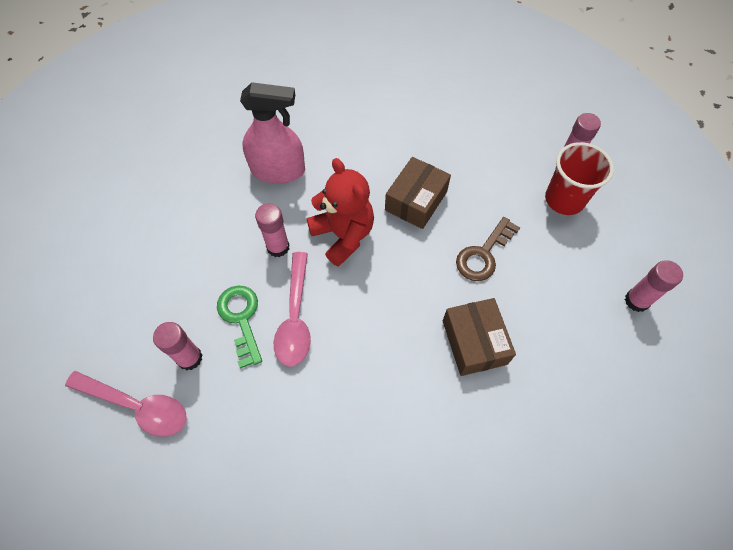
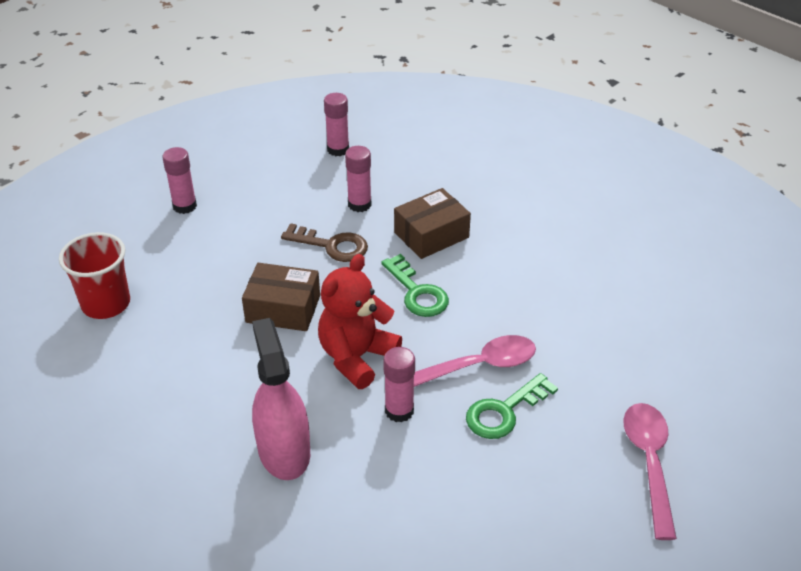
camera: 110 degrees left, 20 degrees down
pink glue stick [153,322,202,371] -> pink glue stick moved to [345,146,371,212]
red cup [545,142,614,215] -> red cup moved to [59,232,130,319]
none -> green key [381,254,449,317]

